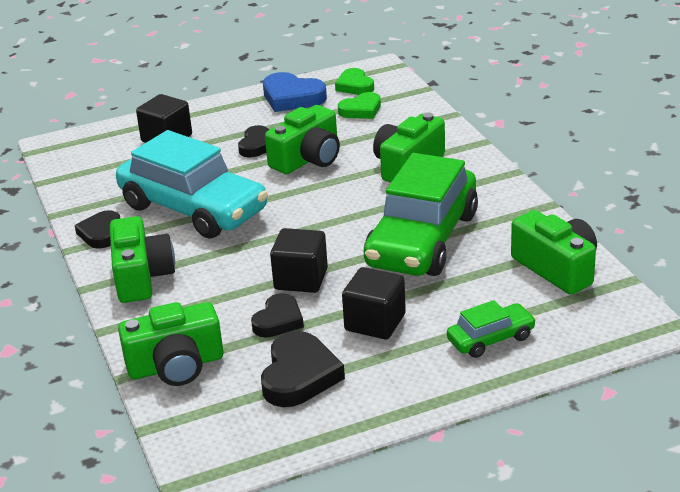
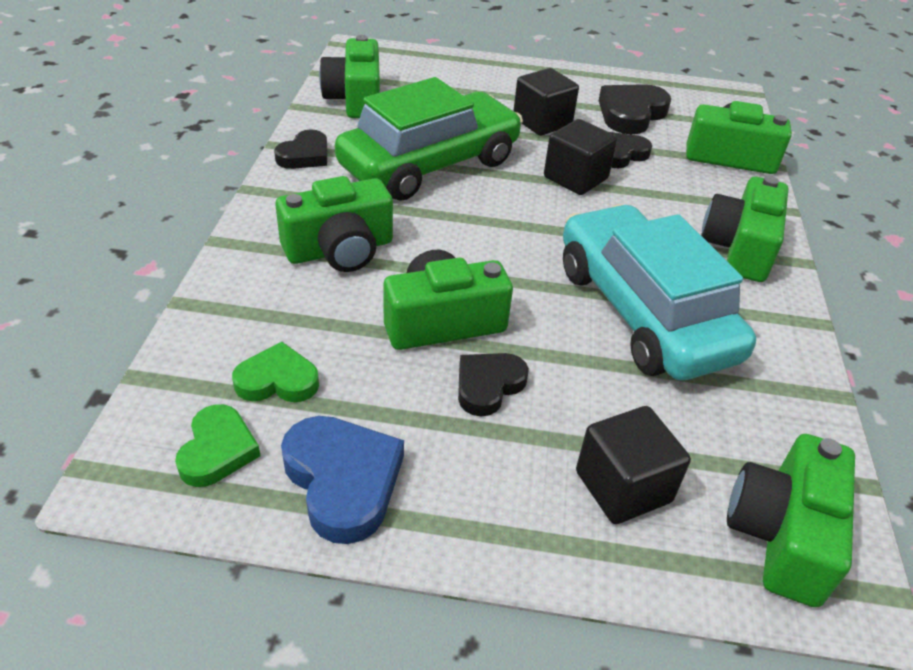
camera: 155 degrees left, 10 degrees up
black heart [74,210,121,249] -> black heart moved to [274,130,327,169]
green car [447,300,536,358] -> none
none -> green camera [727,434,855,607]

